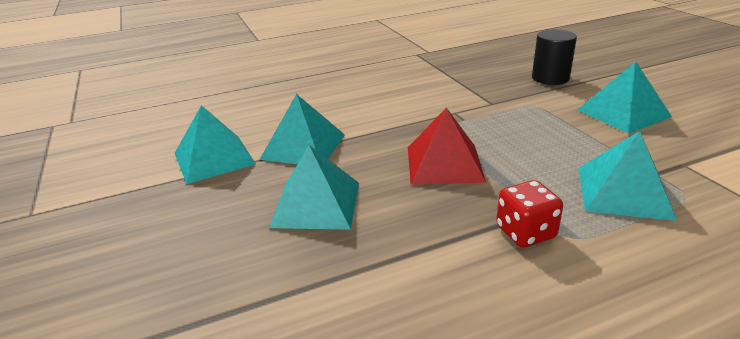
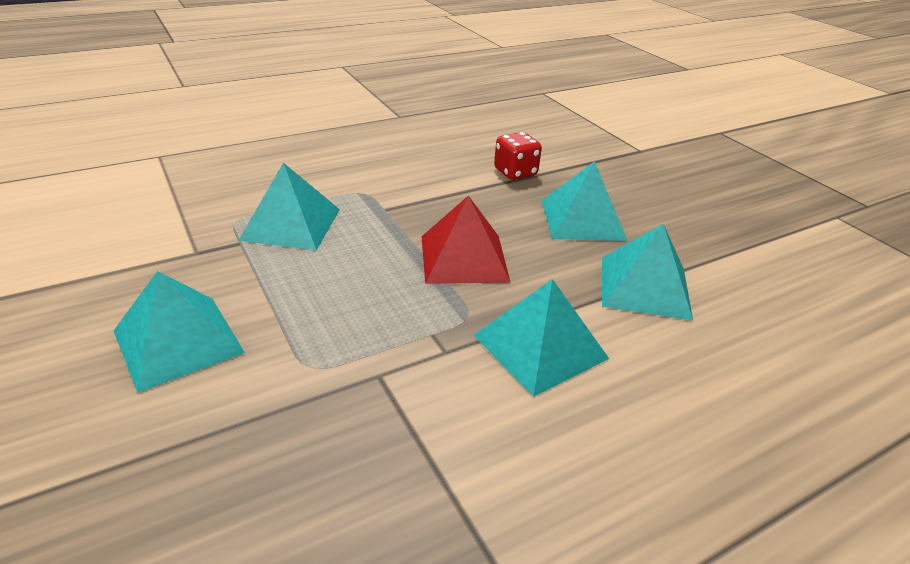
camera: 170 degrees right, 5 degrees up
turquoise pyramid [175,105,256,184] -> turquoise pyramid moved to [473,279,609,397]
red dice [496,180,563,247] -> red dice moved to [494,132,542,180]
black cylinder [532,29,577,85] -> none

